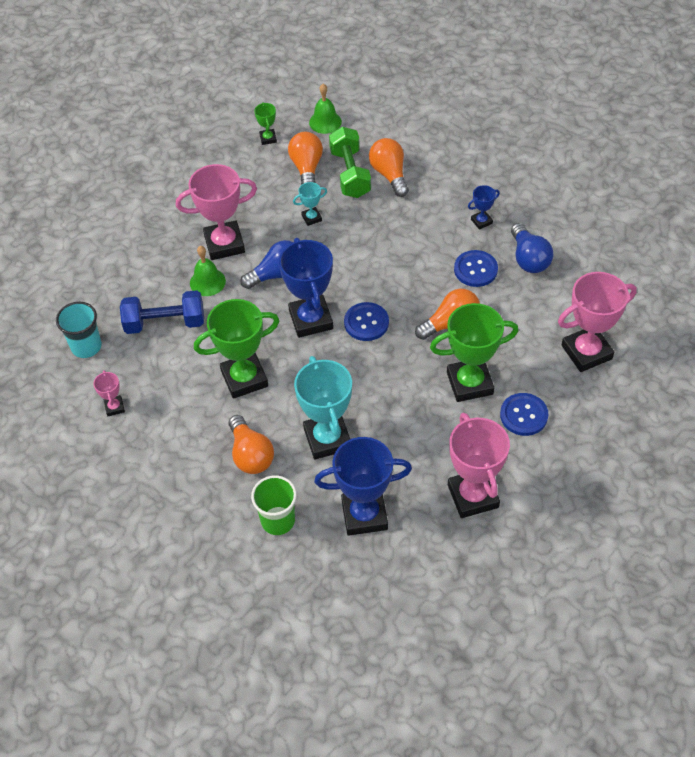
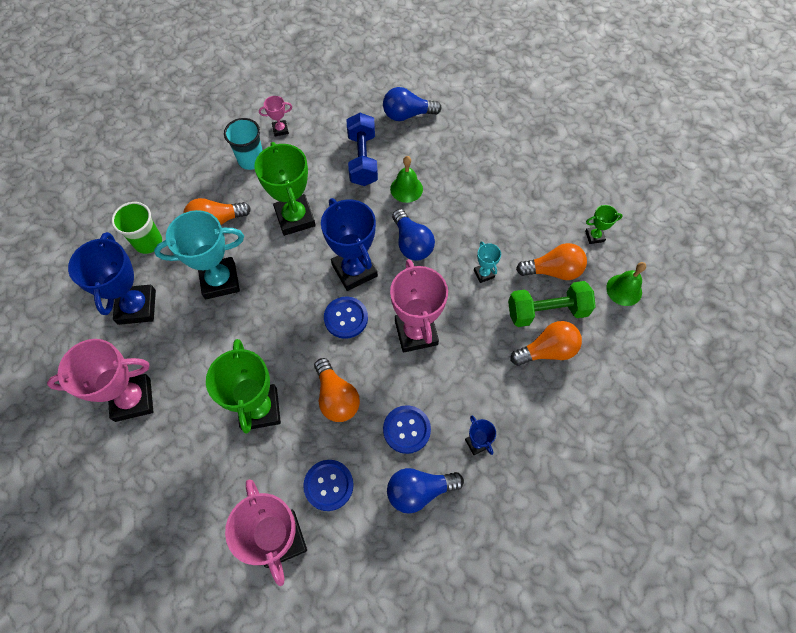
camera: 90 degrees right, 10 degrees up
turquoise cup [56,302,102,358] -> turquoise cup moved to [224,118,263,170]
pink trophy [176,164,257,260] -> pink trophy moved to [390,259,448,353]
blue trophy [279,238,333,338] -> blue trophy turned 75 degrees clockwise [321,198,378,291]
blue button [500,393,548,436] -> blue button moved to [303,460,354,511]
none -> blue light bulb [383,87,442,121]

